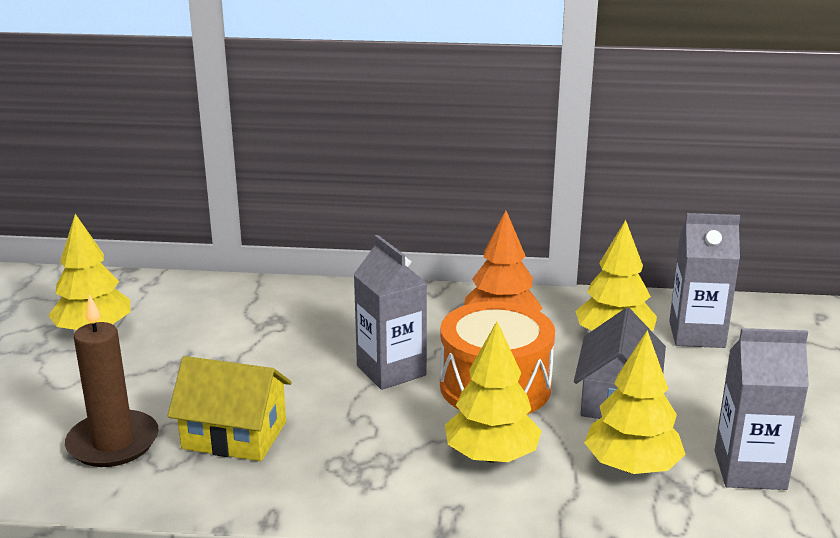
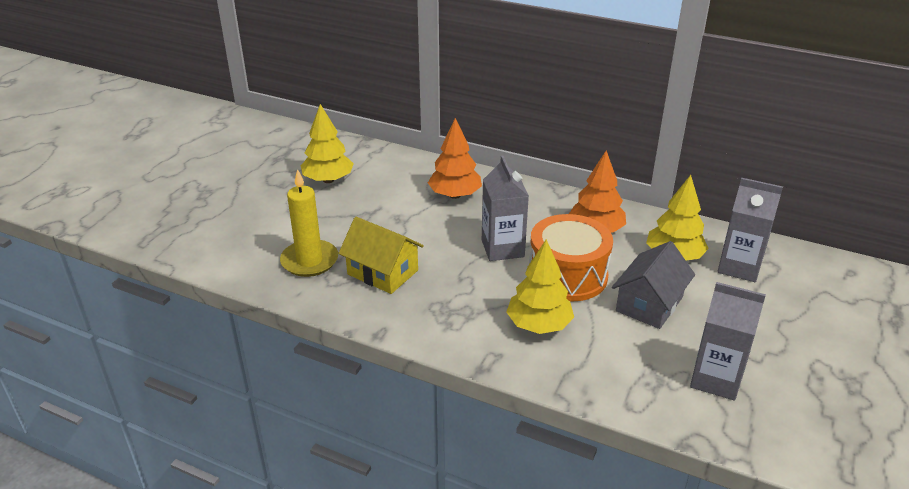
camera: 20 degrees right, 10 degrees up
brown candle [65,294,159,467] -> yellow candle [280,169,338,277]
yellow tree [584,330,686,474] -> none
none -> orange tree [428,118,482,199]

